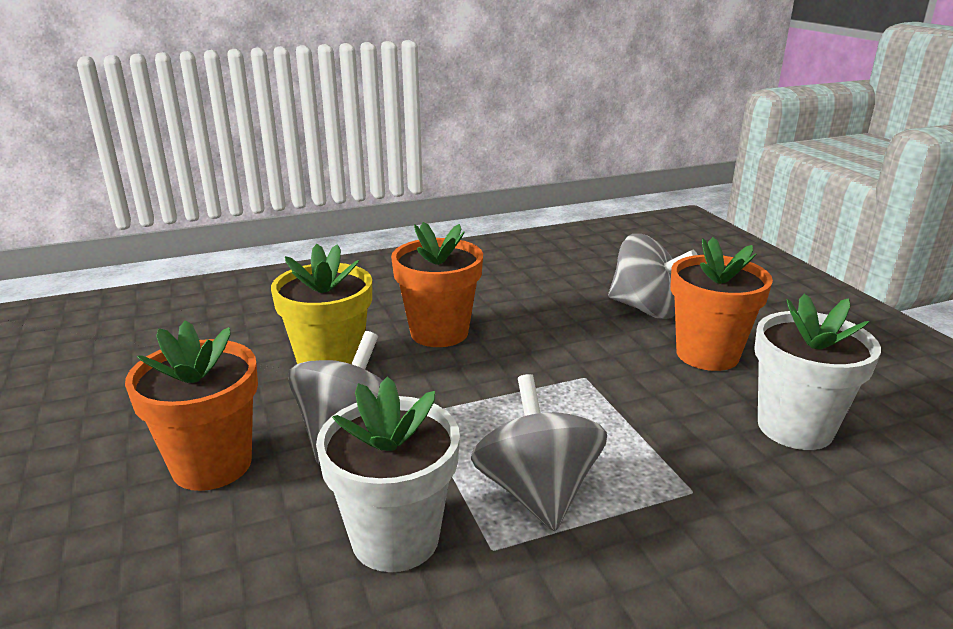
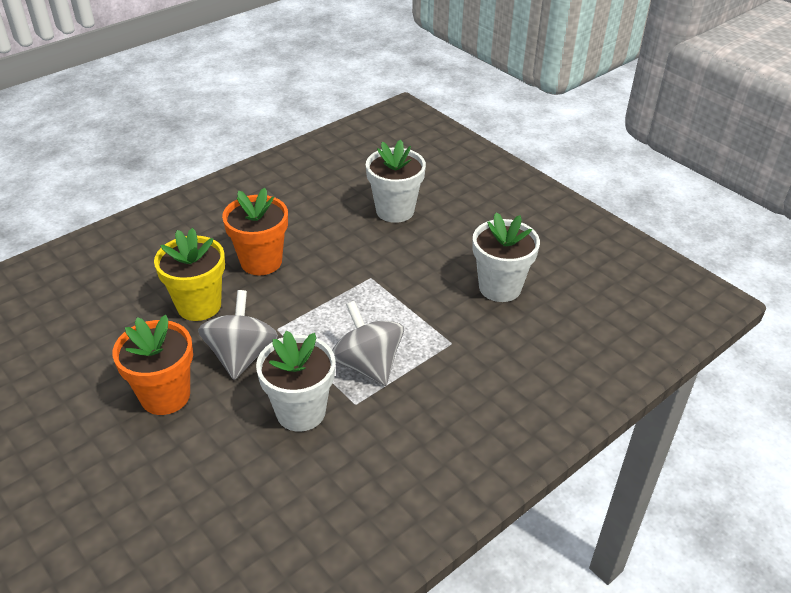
camera: 20 degrees left, 15 degrees up
grey spinning top [608,234,697,319] -> white flower pot [366,140,426,223]
orange flower pot [670,237,773,371] -> none

